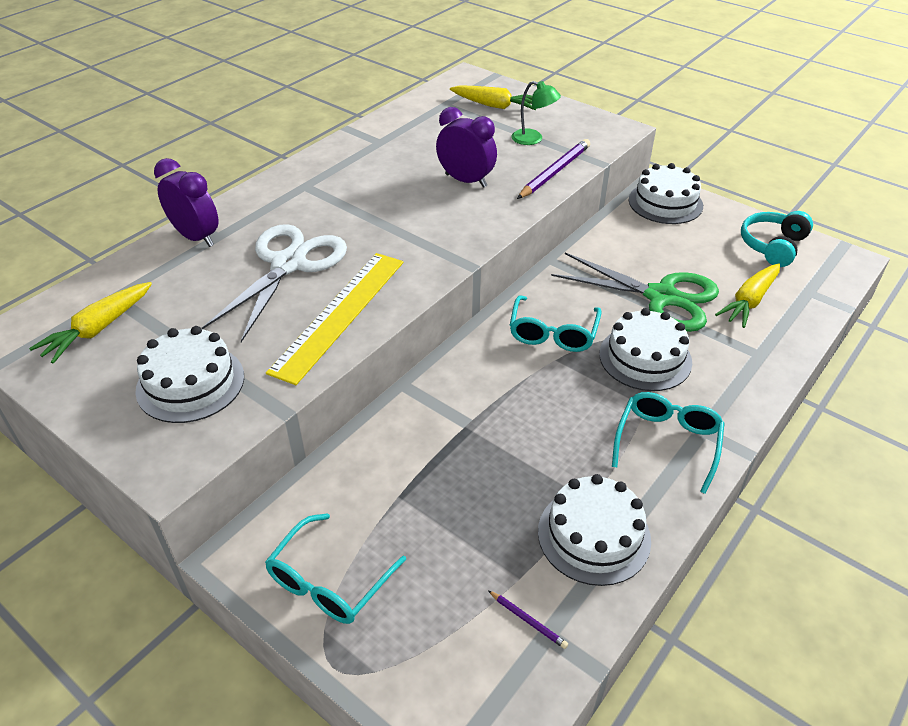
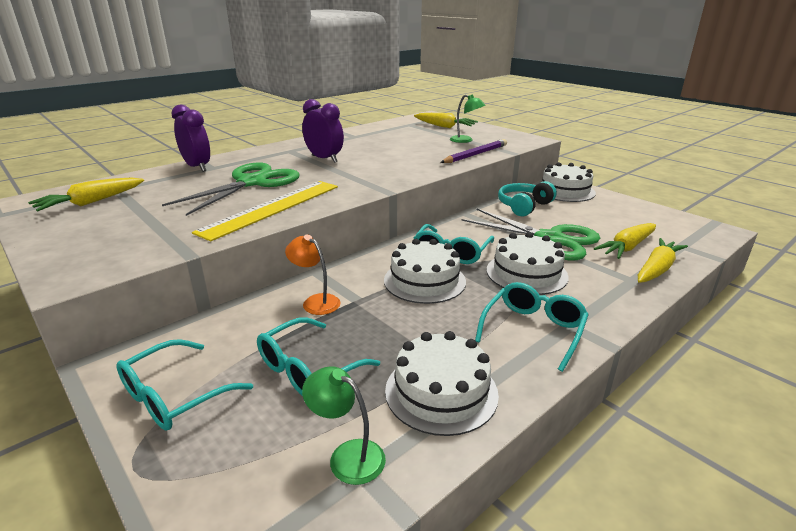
camera: 10 degrees right, 15 degrees down
white cake [135,326,244,423] -> white cake moved to [384,239,466,304]
white scissors [202,224,347,342] -> green scissors [162,162,300,216]
purple clock [436,107,497,188] -> purple clock moved to [302,99,344,163]
purple pencil [488,590,568,649] -> green lamp [302,366,386,485]
turquoise headphones [741,211,813,267] -> turquoise headphones moved to [498,181,557,217]
none -> turquoise glasses [257,317,380,395]
none -> orange lamp [285,234,341,315]
none -> yellow carrot [638,238,688,283]

